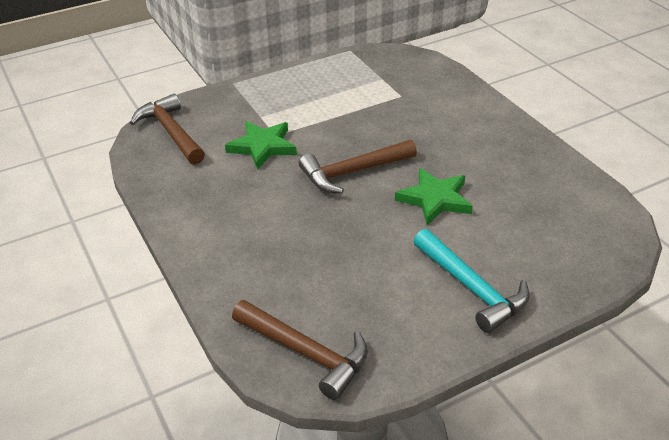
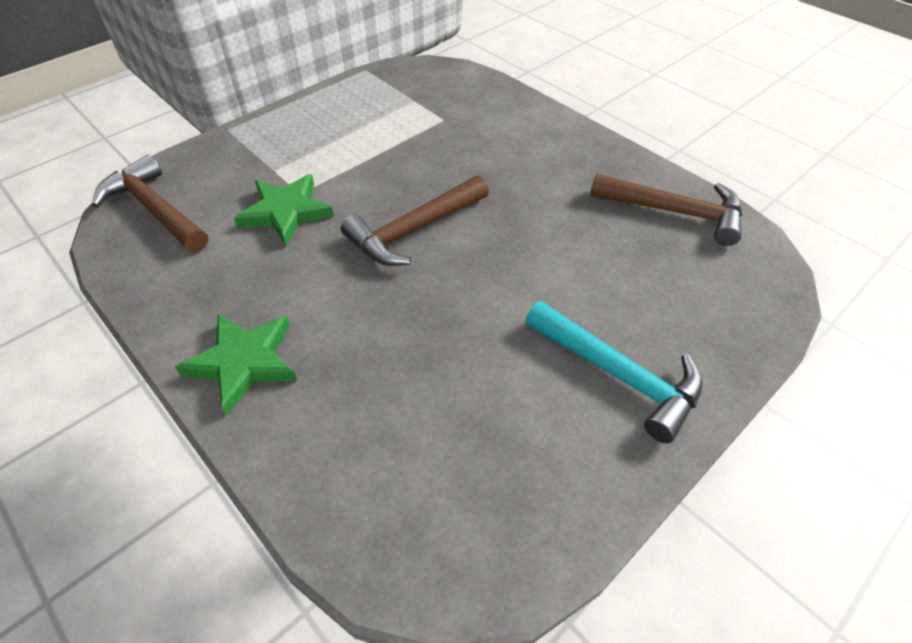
camera: 15 degrees left, 10 degrees up
brown hammer [232,300,368,400] -> brown hammer moved to [590,173,742,246]
green star [395,168,473,225] -> green star moved to [175,314,298,415]

